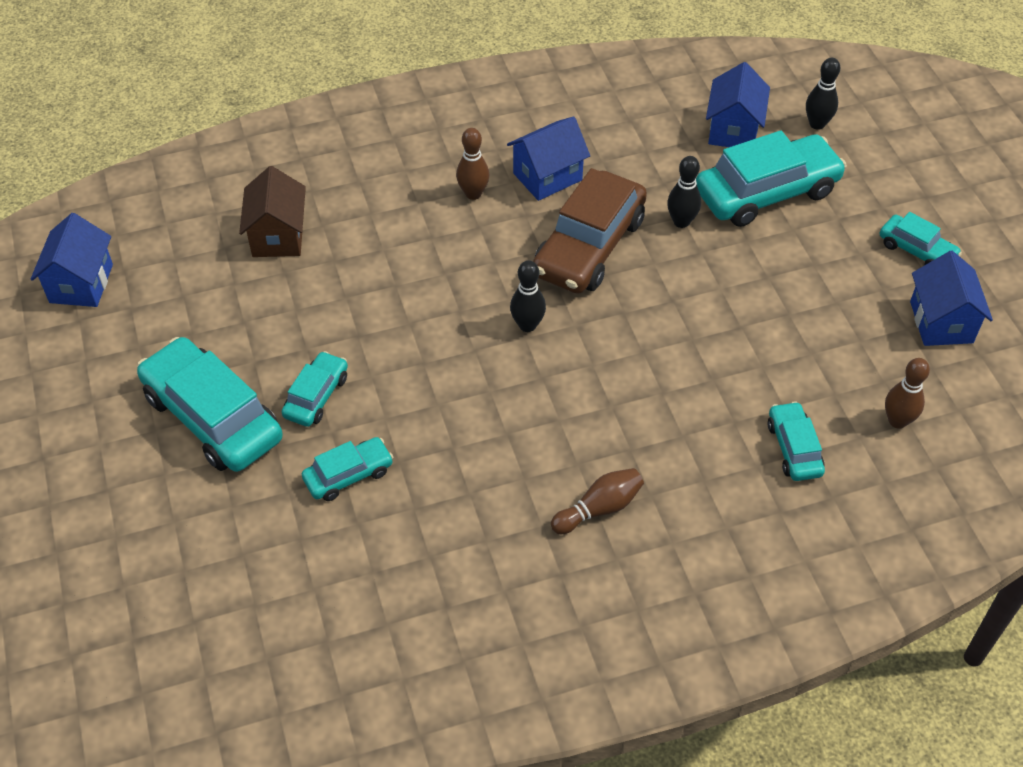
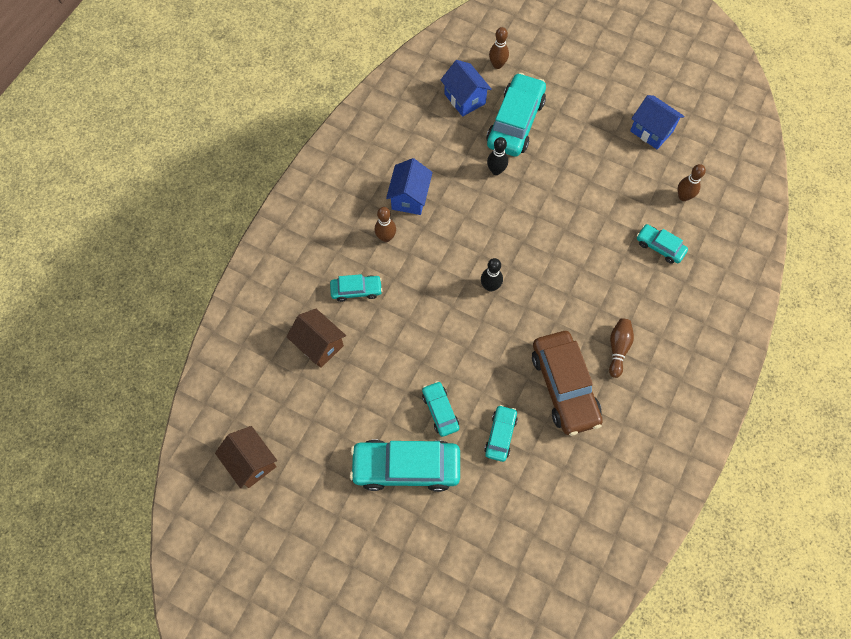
camera: 45 degrees left, 15 degrees up
blue house [31,213,113,307] -> brown house [215,426,277,489]
brown car [533,168,647,294] -> brown car moved to [532,331,603,436]
black bowling pin [806,58,840,130] -> brown bowling pin [489,27,509,69]
turquoise car [880,212,962,265] -> turquoise car moved to [330,274,382,302]

